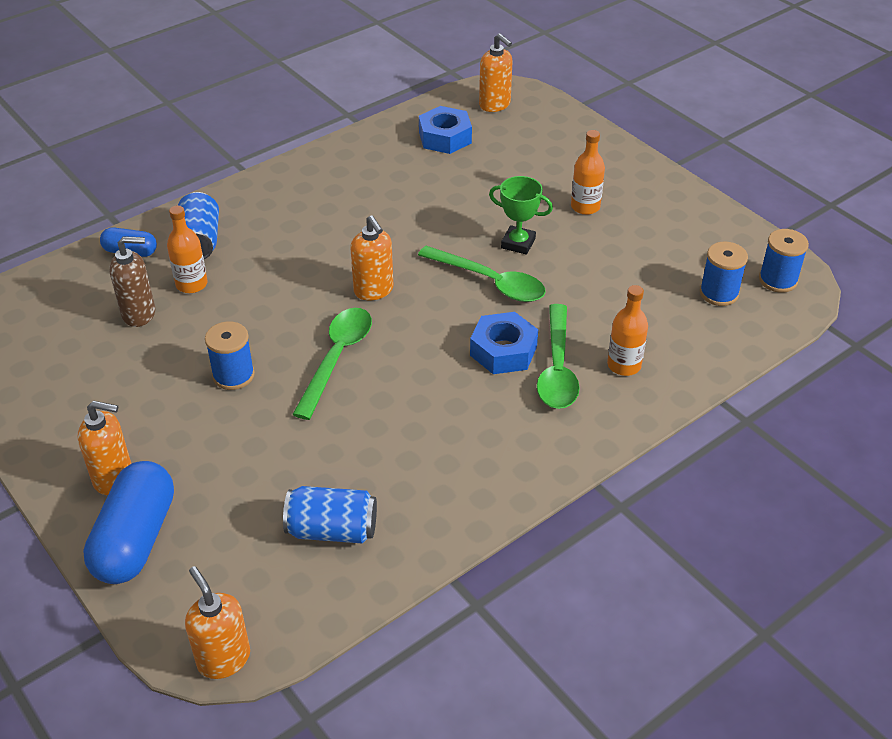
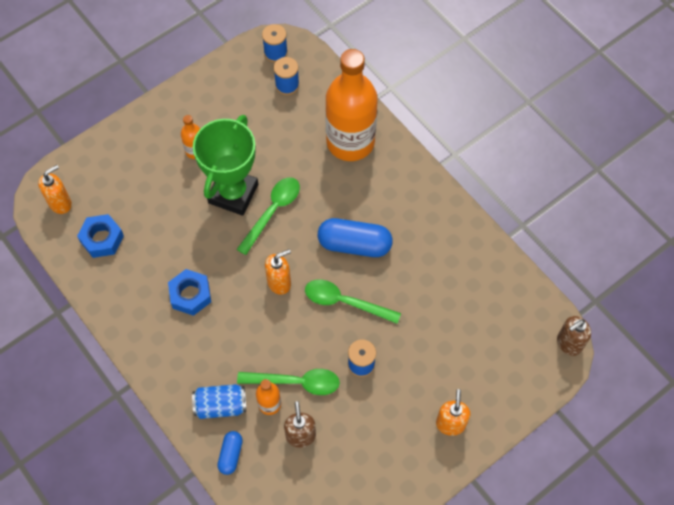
camera: 90 degrees left, 20 degrees up
blue capsule [83,461,174,584] -> blue capsule moved to [318,218,393,257]
orange soap dispenser [185,566,250,679] -> brown soap dispenser [557,316,591,356]
blue can [283,486,377,543] -> none
blue nut [470,312,538,374] -> blue nut moved to [168,269,211,316]
green trophy [489,176,553,255] -> green trophy [193,115,258,216], size x2.05
green spoon [537,304,580,409] -> green spoon moved to [237,369,340,395]
orange bottle [607,285,648,376] -> orange bottle [325,49,378,161], size x2.37

